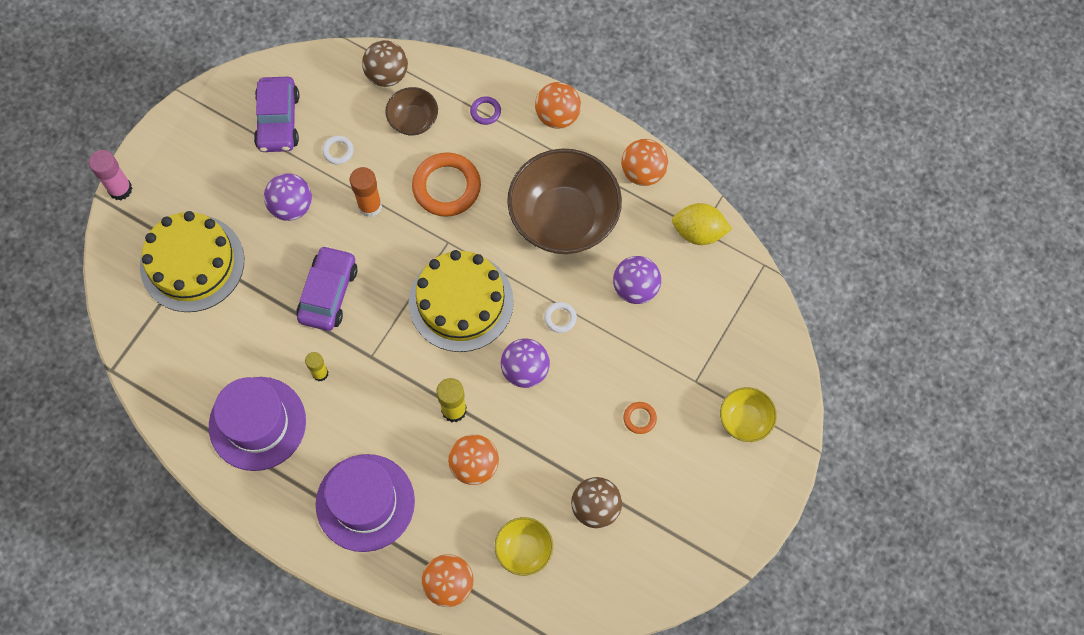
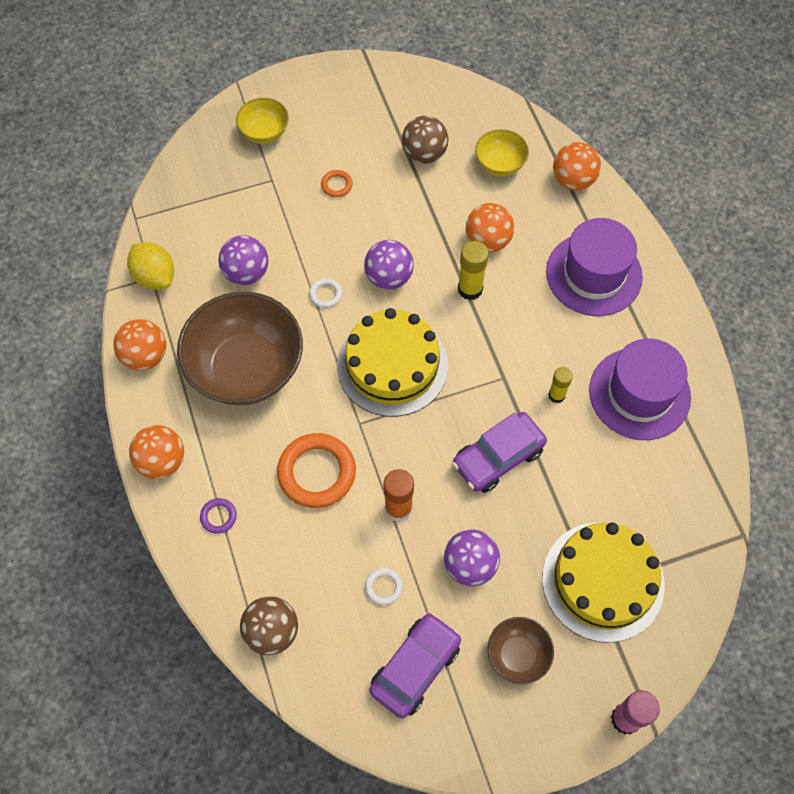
camera: 140 degrees left, 5 degrees down
brown bowl [385,87,438,136] -> brown bowl moved to [487,617,554,684]

